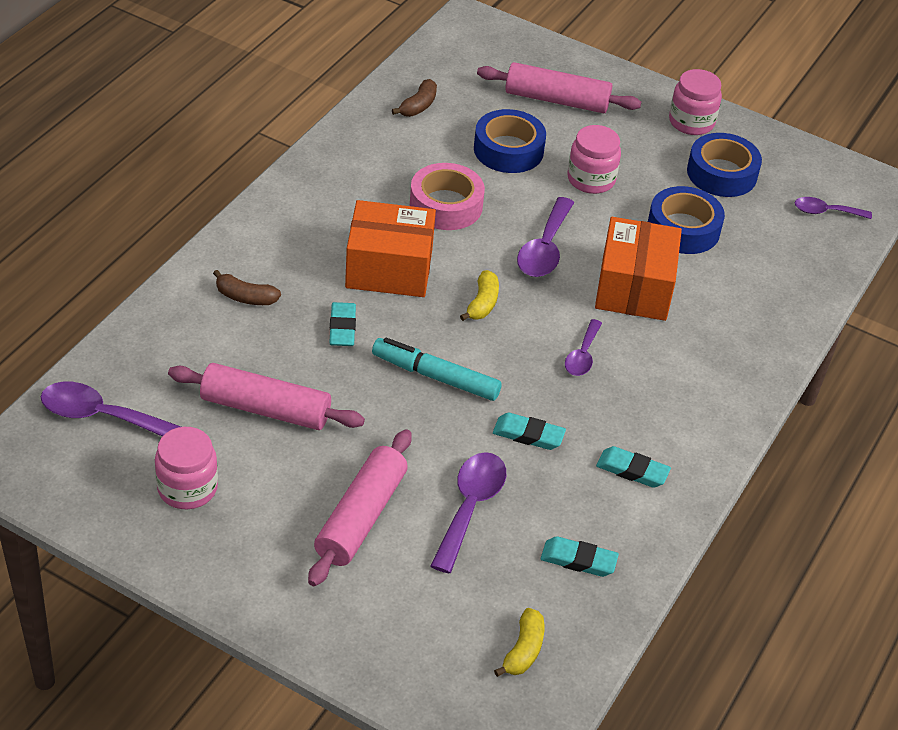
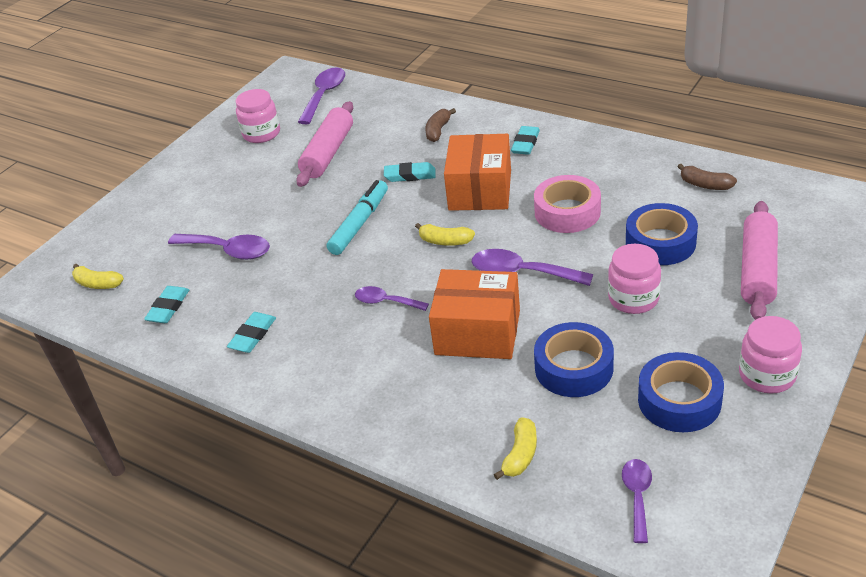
camera: 100 degrees right, 5 degrees down
pink rolling pin [308,429,412,586] -> none
turquoise eraser [493,413,566,450] -> turquoise eraser moved to [511,126,540,155]
none -> yellow banana [494,417,537,480]

